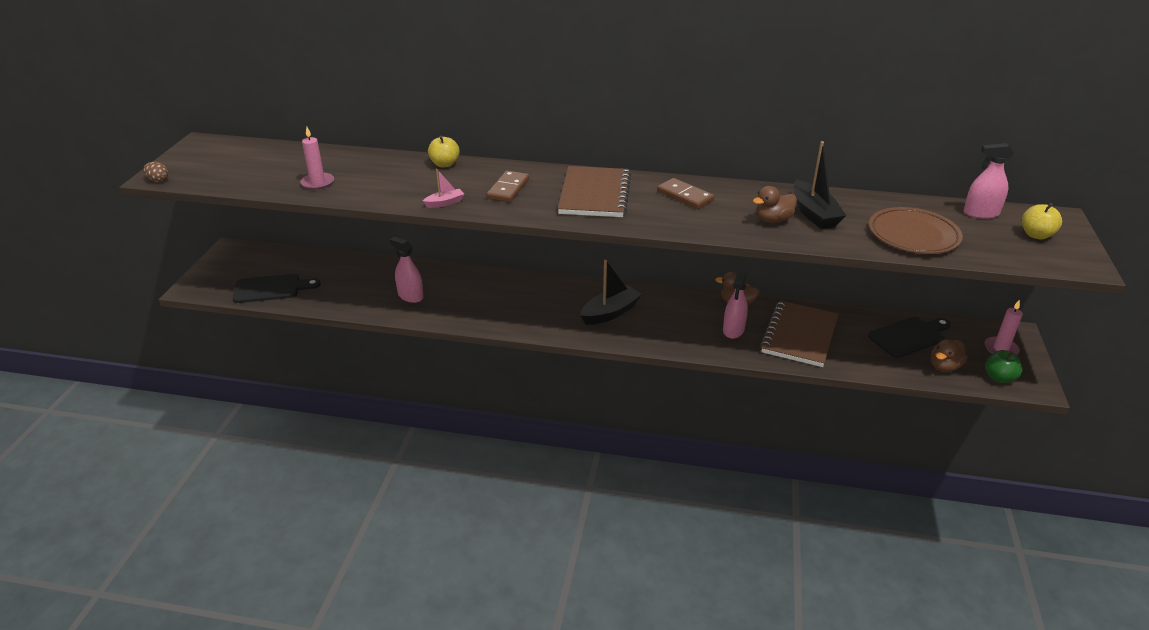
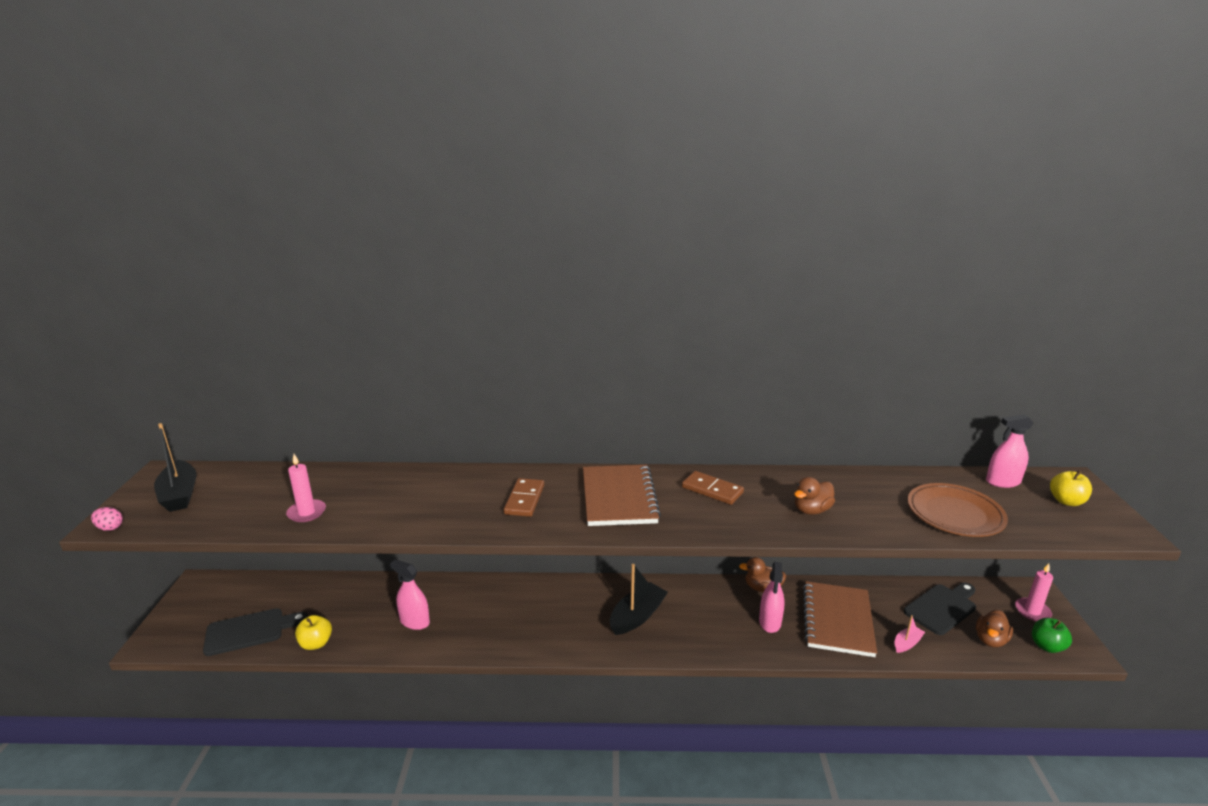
camera: 10 degrees left, 10 degrees down
brown egg [144,162,168,182] -> pink egg [91,507,123,531]
pink boat [423,169,464,208] -> pink boat moved to [894,615,925,653]
yellow apple [428,136,460,167] -> yellow apple moved to [295,615,332,650]
black boat [793,141,846,229] -> black boat moved to [154,423,197,512]

